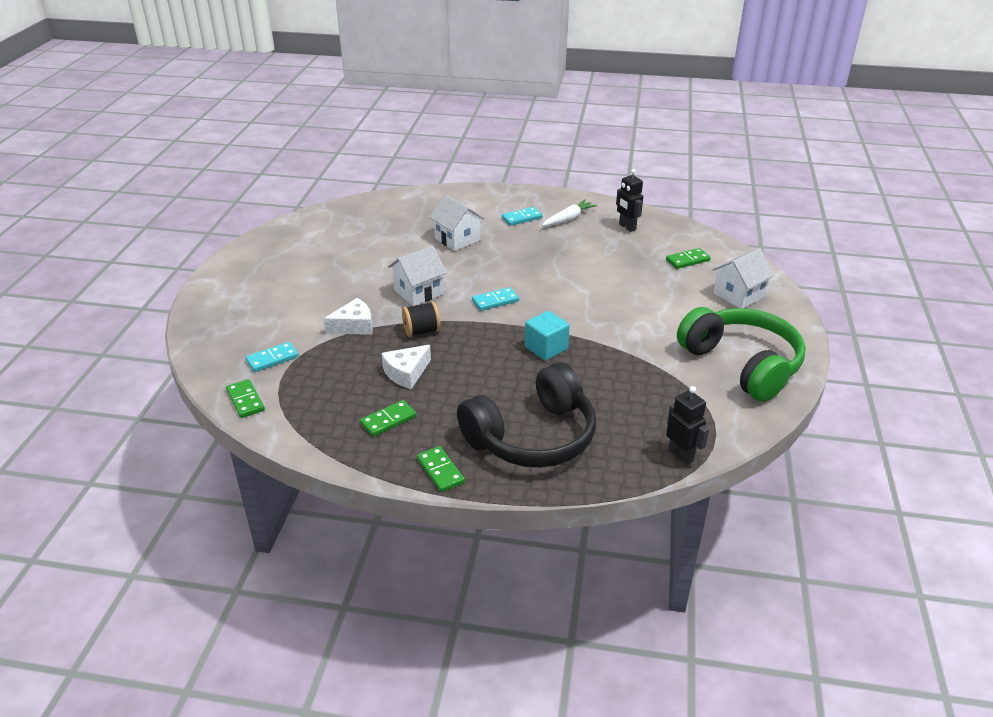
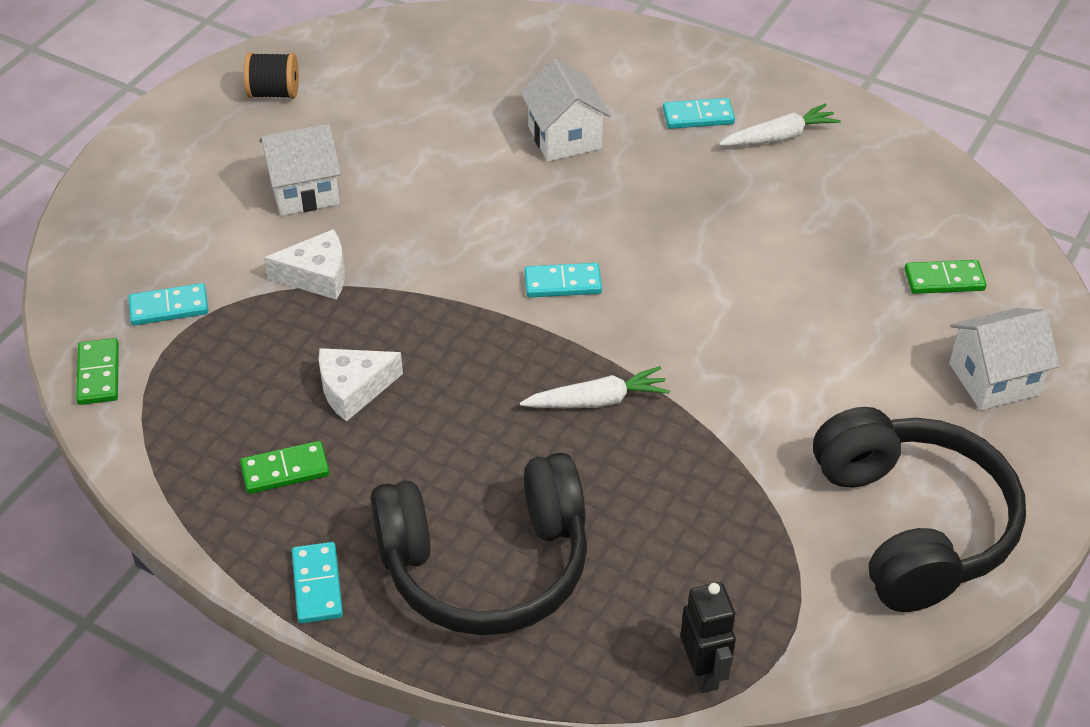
camera: 20 degrees right, 10 degrees up
white house [388,246,447,306] -> white house moved to [259,124,341,216]
black spool [402,301,441,337] -> black spool moved to [244,52,299,99]
green domino [417,446,465,492] -> turquoise domino [292,542,343,624]
turquoise cube [525,311,570,361] -> white carrot [520,366,670,408]
black robot [616,169,643,232] -> none
green headphones [677,307,806,402] -> black headphones [813,407,1026,612]

